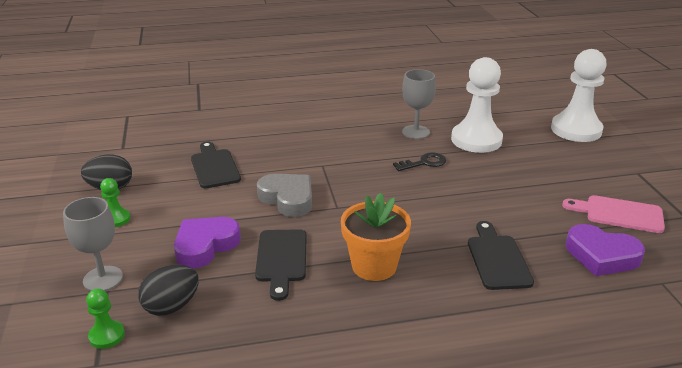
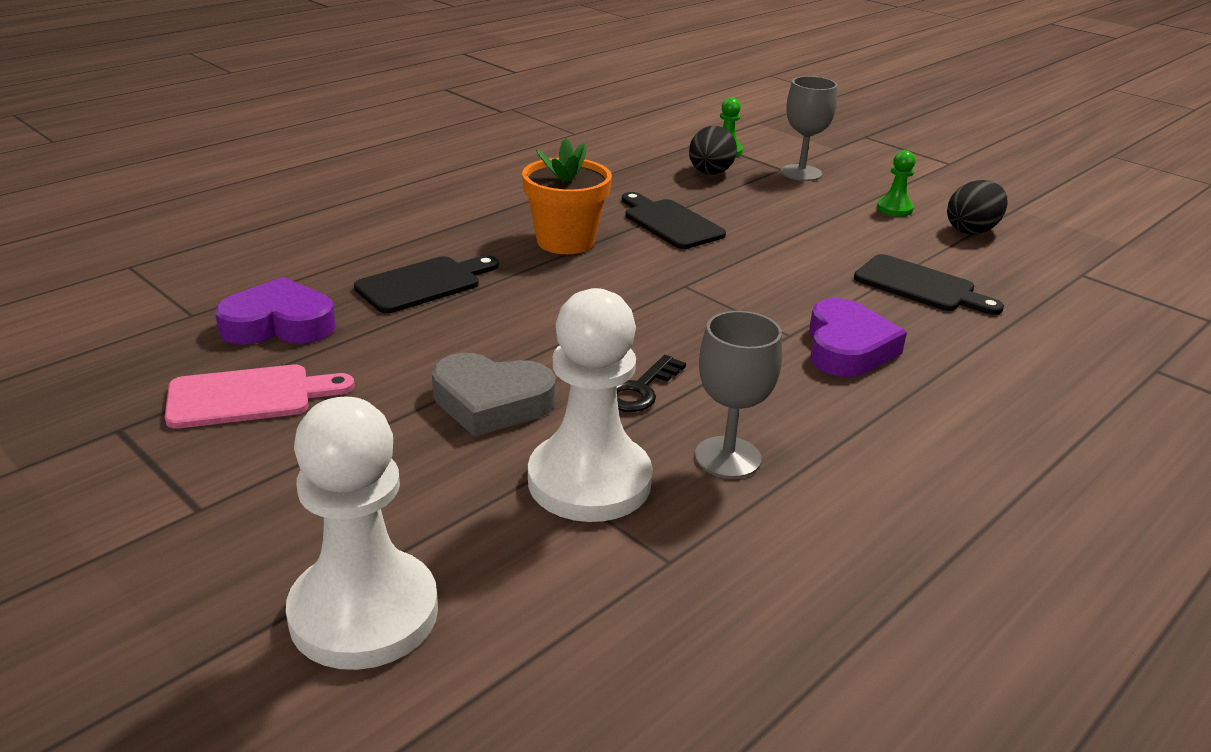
camera: 145 degrees right, 0 degrees up
purple heart [174,217,241,269] -> purple heart moved to [809,298,907,377]
grey heart [257,174,312,217] -> grey heart moved to [432,353,555,437]
black cutting board [468,221,534,290] -> black cutting board turned 90 degrees counterclockwise [354,255,498,313]

